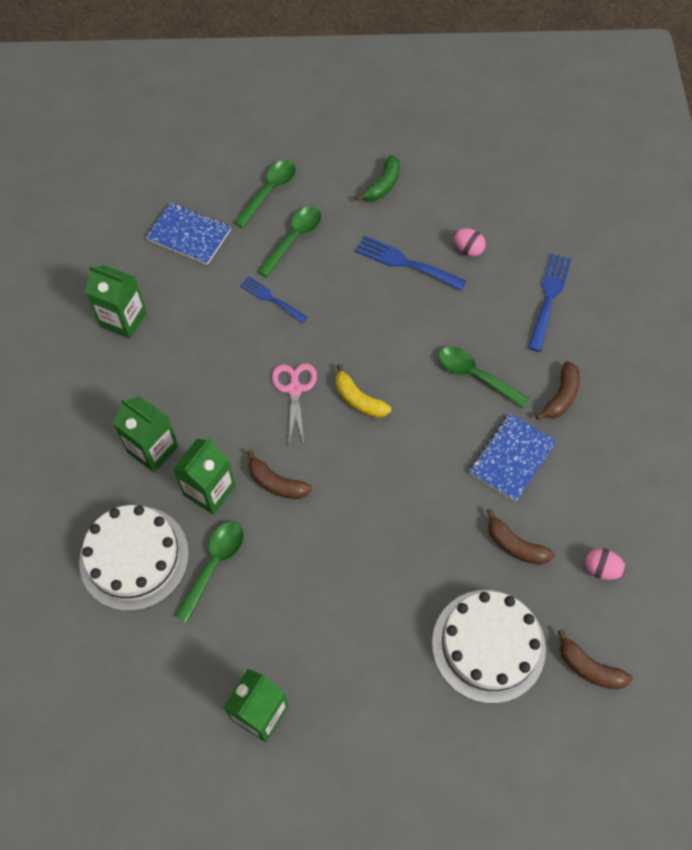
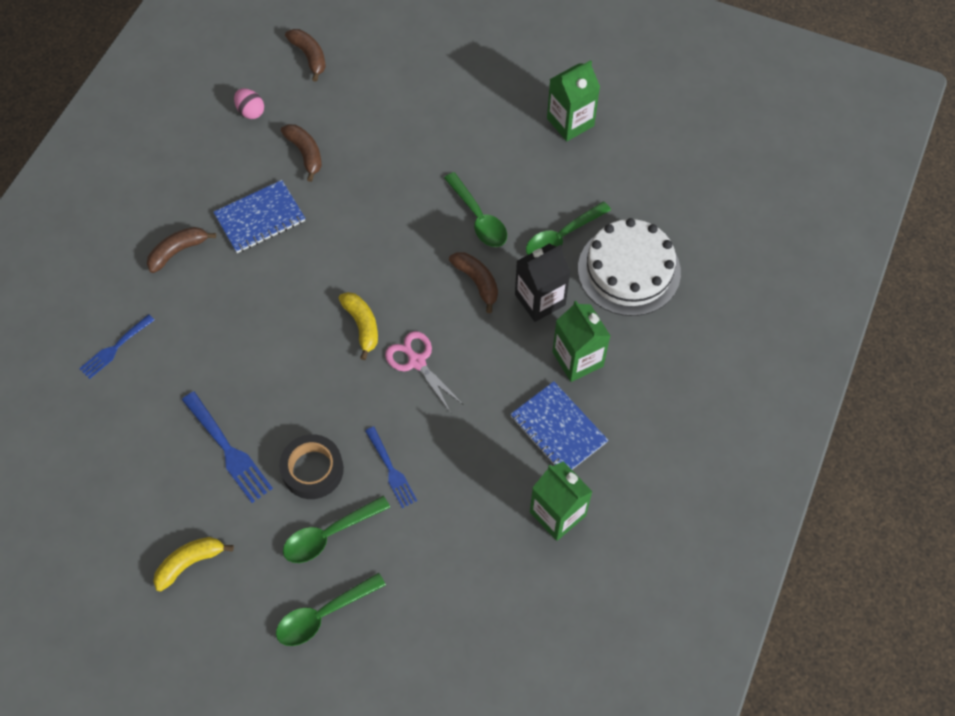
camera: 155 degrees left, 0 degrees up
blue notebook [146,202,231,265] -> blue notebook moved to [510,381,608,470]
green carton [173,438,236,515] -> black carton [515,244,570,322]
pink scissors [272,363,317,443] -> pink scissors turned 120 degrees clockwise [385,331,464,413]
green banana [356,155,400,201] -> yellow banana [153,537,234,592]
white cake [432,590,546,703] -> none
green spoon [438,347,529,408] -> green spoon moved to [444,172,507,247]
pink egg [454,228,486,257] -> none
blue fork [528,253,571,352] -> blue fork [79,314,154,379], size x0.67
none -> black tape [279,434,344,499]

